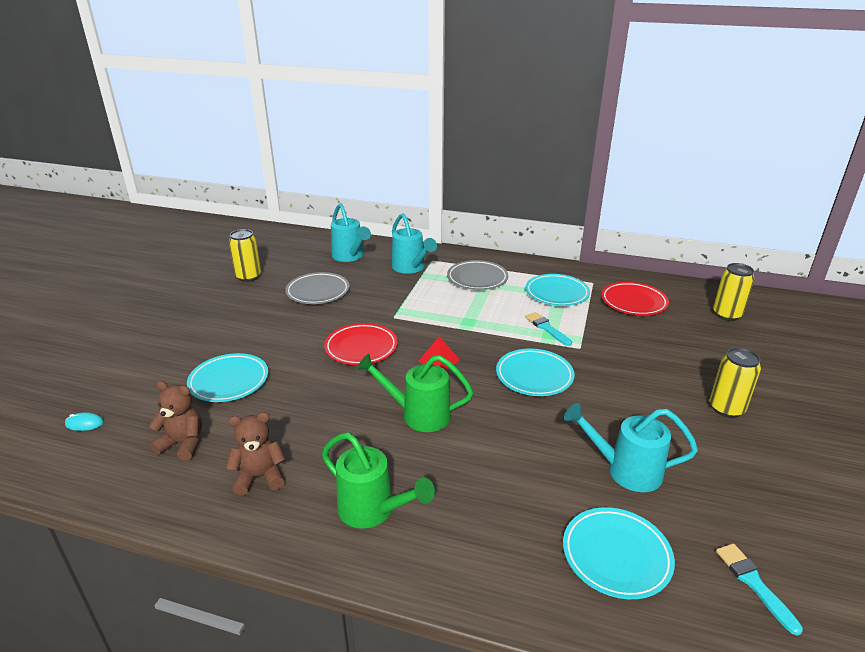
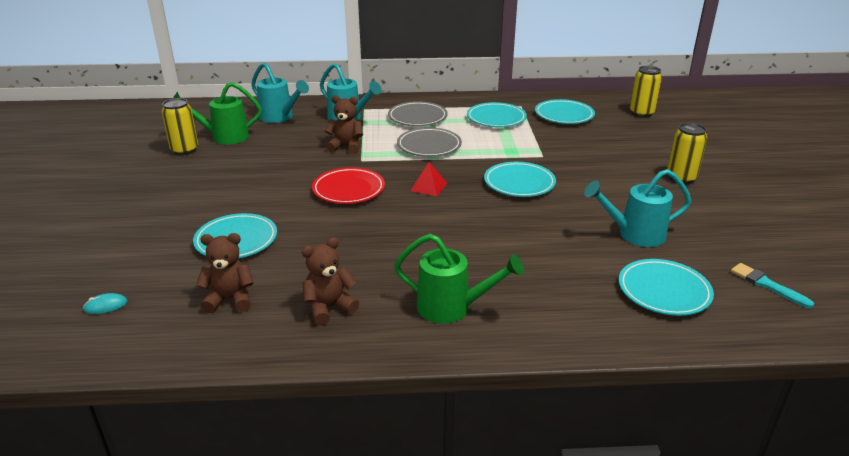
camera: 20 degrees left, 0 degrees up
grey plate [285,272,350,304] -> grey plate moved to [397,128,462,157]
green watering can [357,353,473,432] -> green watering can moved to [173,82,262,144]
turquoise brush [525,312,572,346] -> none
red plate [601,282,669,315] -> turquoise plate [535,99,595,124]
none -> brown teddy bear [325,95,363,154]

